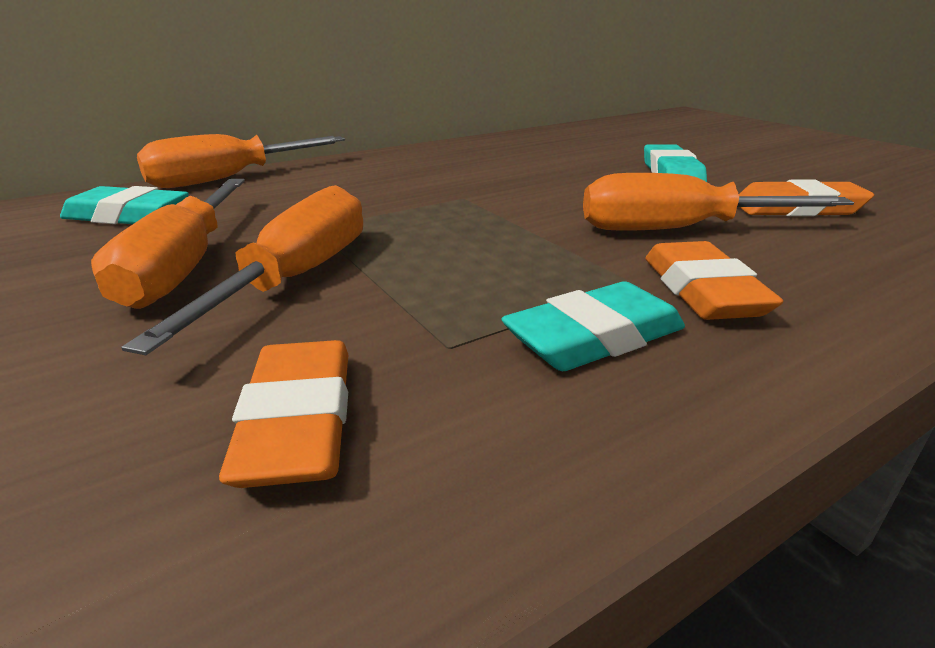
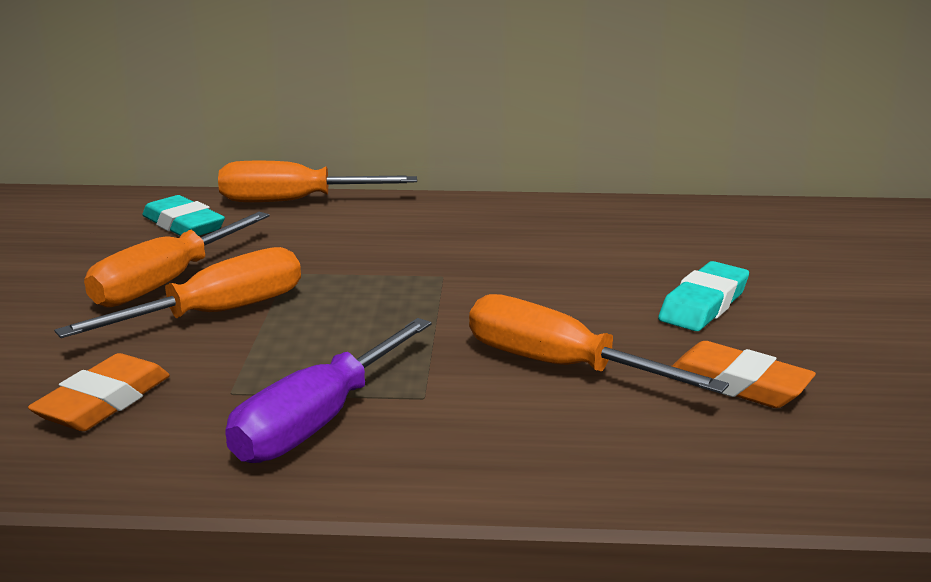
camera: 35 degrees right, 5 degrees down
turquoise eraser [501,281,685,371] -> purple screwdriver [225,318,432,463]
orange eraser [645,241,783,320] -> none

